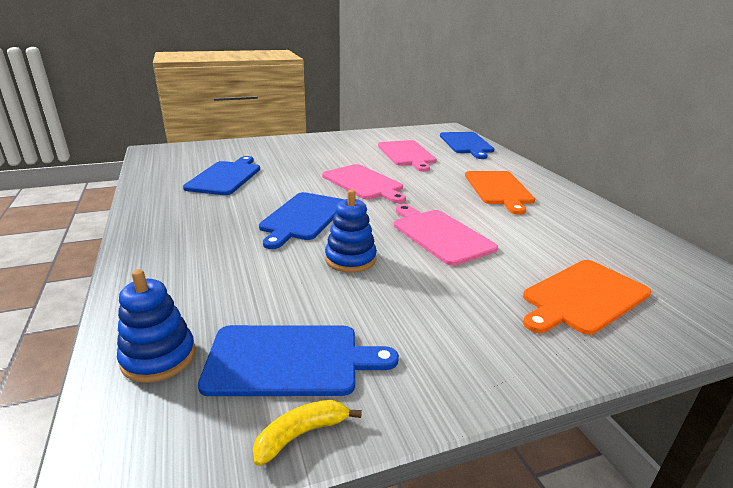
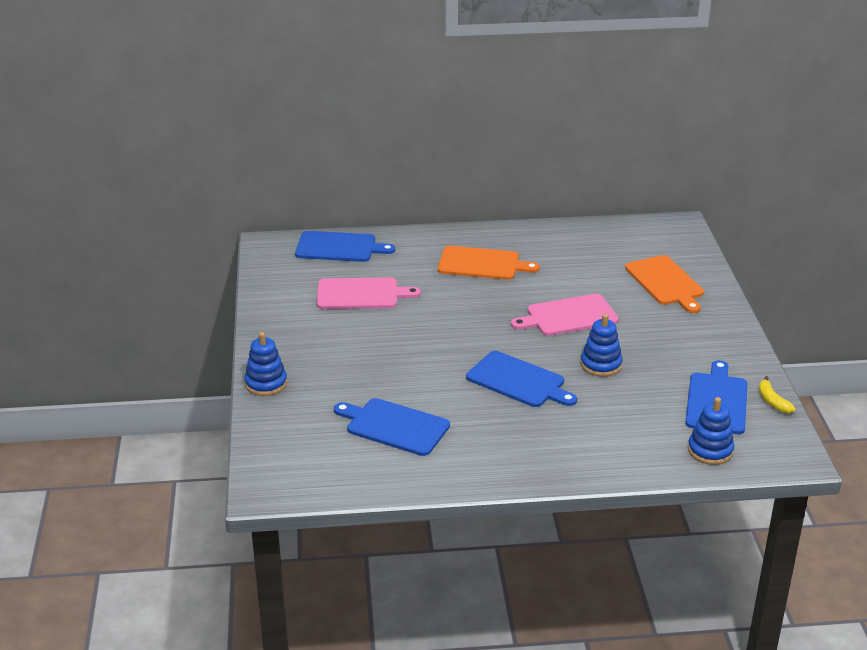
camera: 75 degrees left, 5 degrees up
pink cutting board [322,164,406,203] -> none
none -> blue stacking toy [244,332,287,396]

